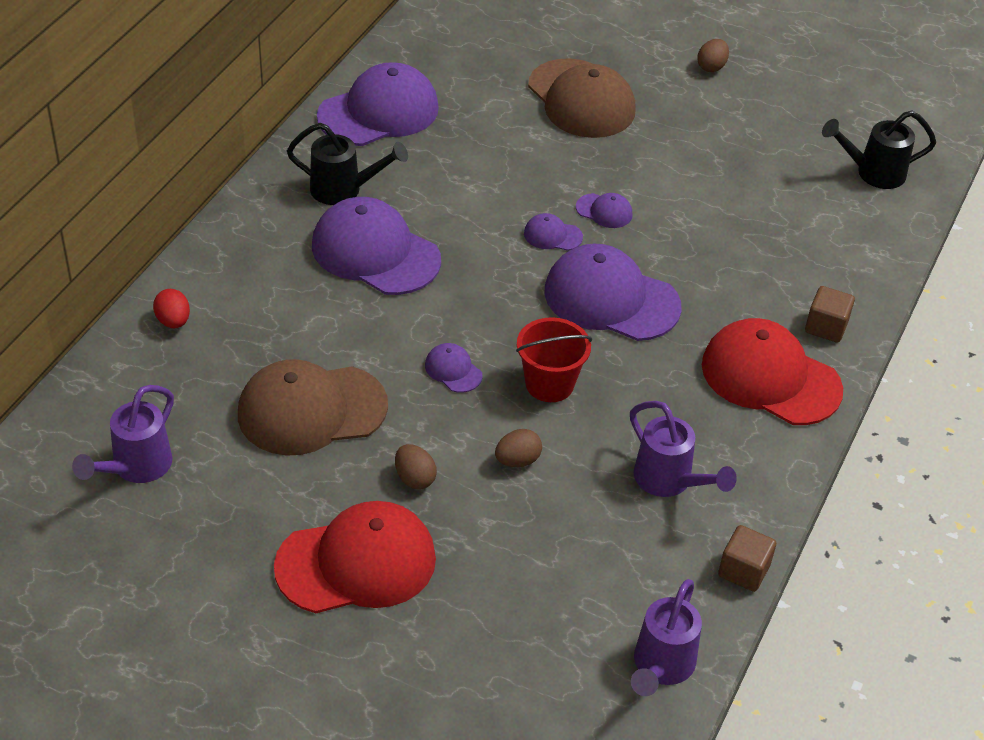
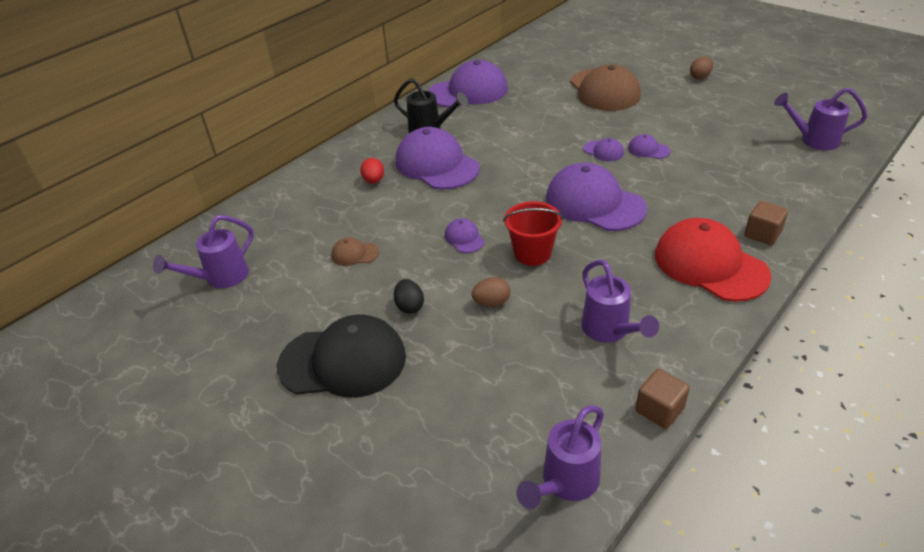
camera: 20 degrees right, 5 degrees down
red egg [153,289,190,328] -> red egg moved to [360,158,384,183]
brown cap [238,359,388,456] -> brown cap [331,237,379,266], size x0.44
red cap [274,501,436,613] -> black cap [277,314,406,398]
brown egg [395,444,437,489] -> black egg [394,279,424,314]
purple cap [524,213,583,251] -> purple cap moved to [628,134,670,159]
black watering can [822,110,936,189] -> purple watering can [774,87,867,150]

